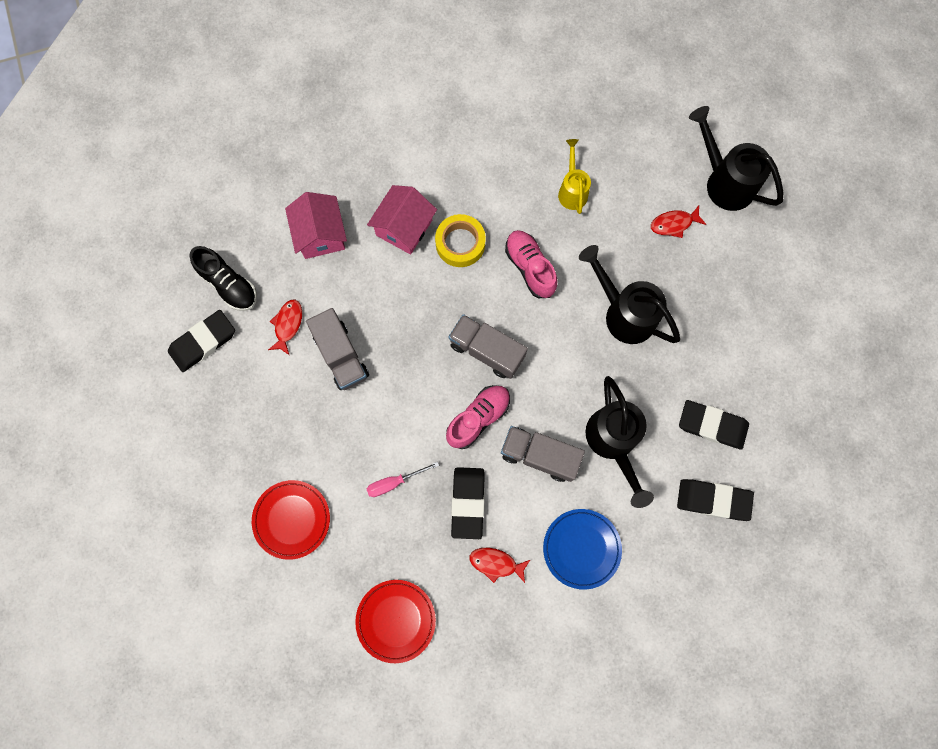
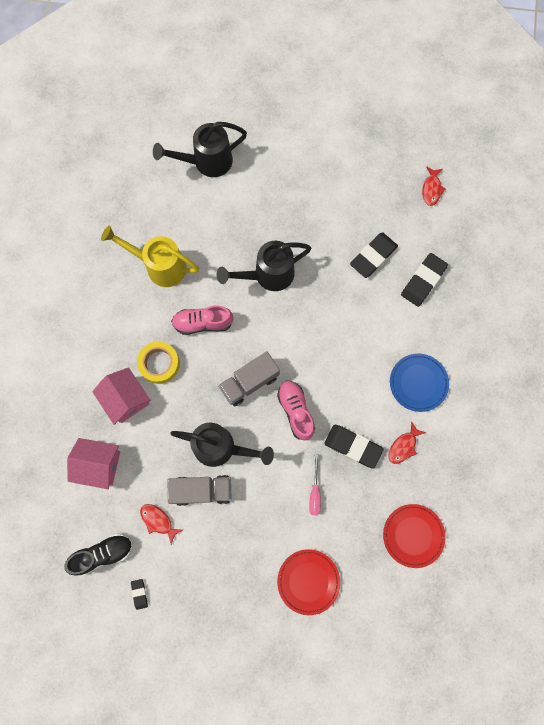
camera: 65 degrees left, 0 degrees up
black eraser [168,310,235,372] -> black eraser [131,579,148,610], size x0.49
grey truck [501,426,585,482] -> none
yellow watering can [558,139,591,214] -> yellow watering can [101,225,199,287], size x1.64
black watering can [585,376,654,508] -> black watering can moved to [170,422,274,467]
red fish [651,206,706,238] -> red fish moved to [422,166,446,206]

